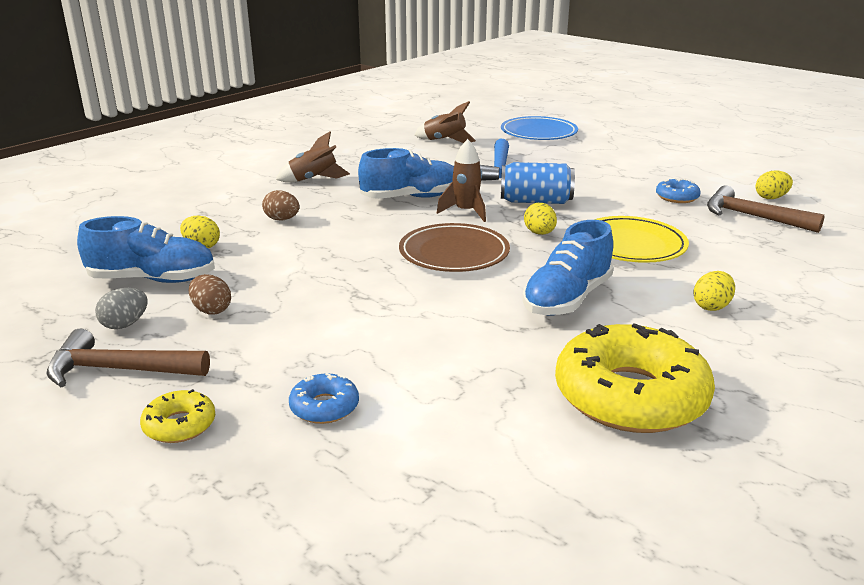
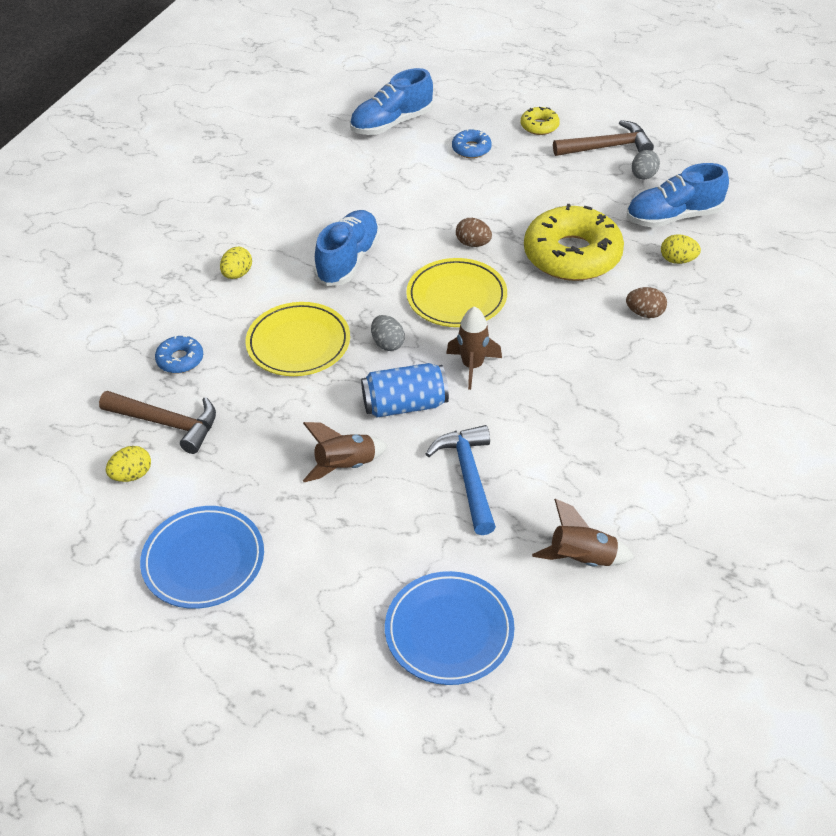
camera: 165 degrees right, 20 degrees up
brown egg [189,274,231,315] -> brown egg moved to [456,218,492,247]
brown rocket [276,132,350,182] -> brown rocket moved to [303,422,388,482]
blue shoe [358,148,454,199] -> blue shoe moved to [350,68,433,135]
brown plate [399,223,510,272] -> yellow plate [406,258,507,327]
yellow egg [524,203,557,235] -> grey egg [371,315,405,351]
yellow donut [555,323,715,433] -> yellow donut moved to [524,204,624,281]
blue donut [656,178,701,203] -> blue donut moved to [155,335,203,373]
none -> blue plate [140,506,264,609]

